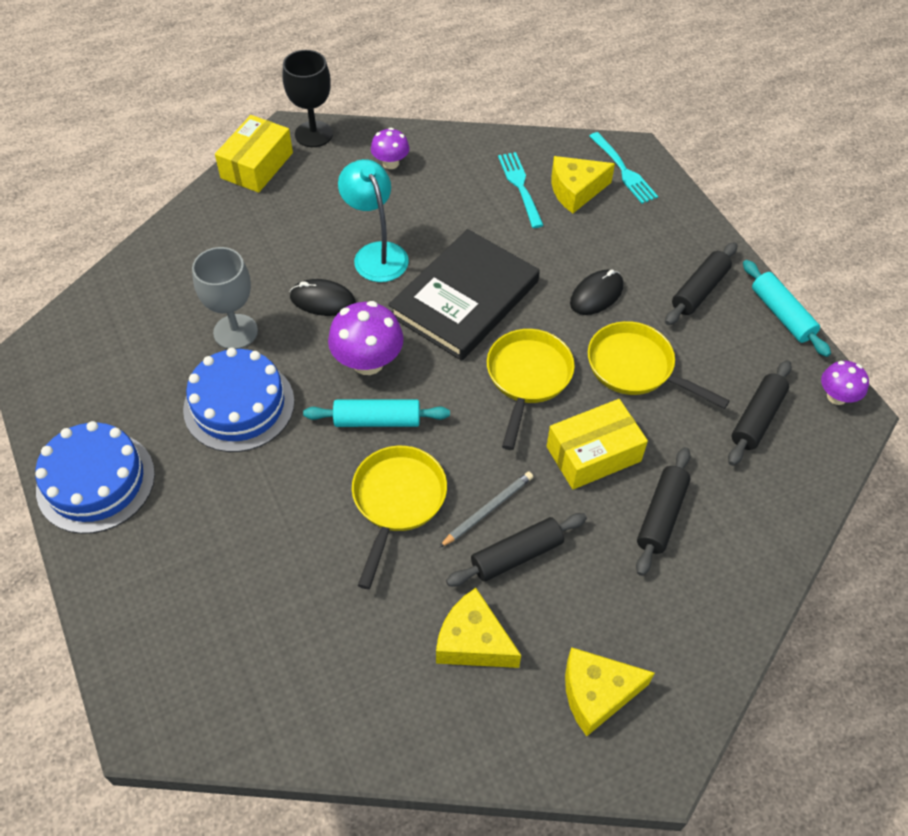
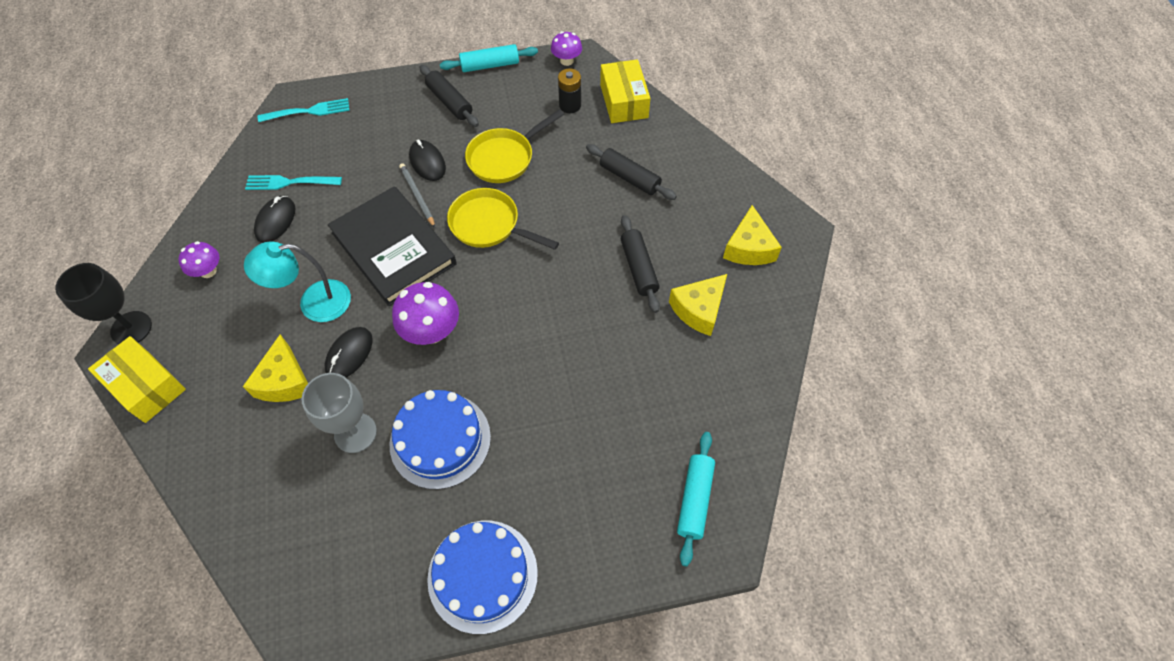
camera: 75 degrees left, 5 degrees up
turquoise rolling pin [303,400,450,427] -> turquoise rolling pin moved to [677,432,715,566]
yellow pan [352,446,447,589] -> none
grey pencil [439,472,533,548] -> grey pencil moved to [399,163,435,228]
yellow box [547,399,648,489] -> yellow box moved to [600,59,650,123]
yellow cheese [551,156,615,213] -> yellow cheese moved to [243,334,308,402]
black rolling pin [728,360,792,466] -> black battery [558,68,581,113]
none -> black mouse [254,196,295,243]

